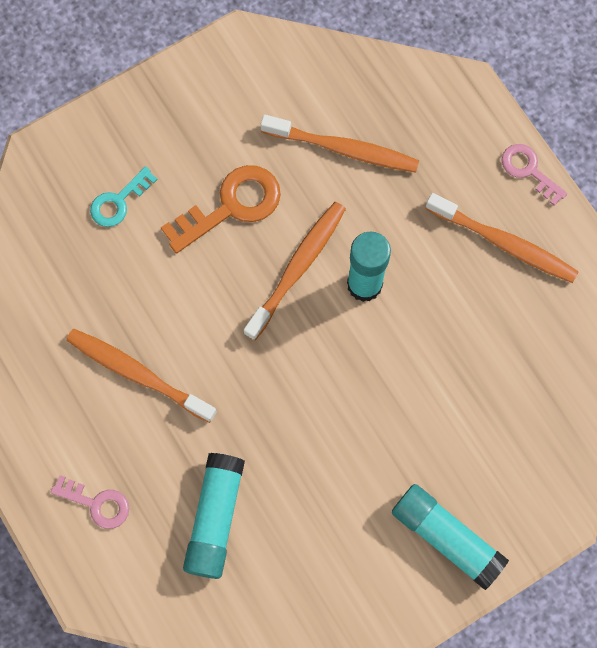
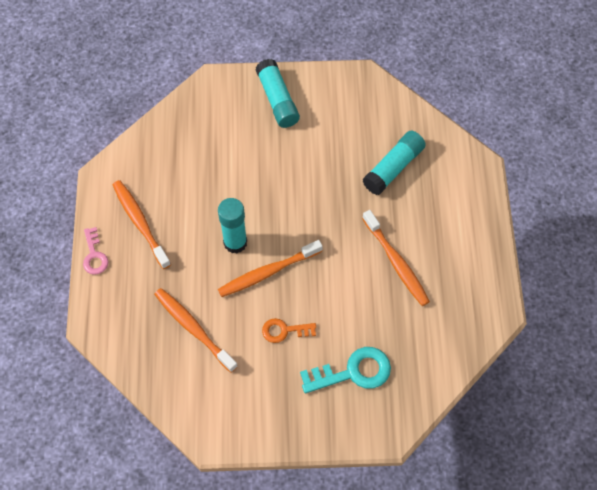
camera: 150 degrees left, 10 degrees down
pink key [51,475,129,529] -> none
turquoise key [90,166,158,227] -> turquoise key [300,347,391,393], size x1.65
orange key [161,165,281,253] -> orange key [262,318,316,343], size x0.61

